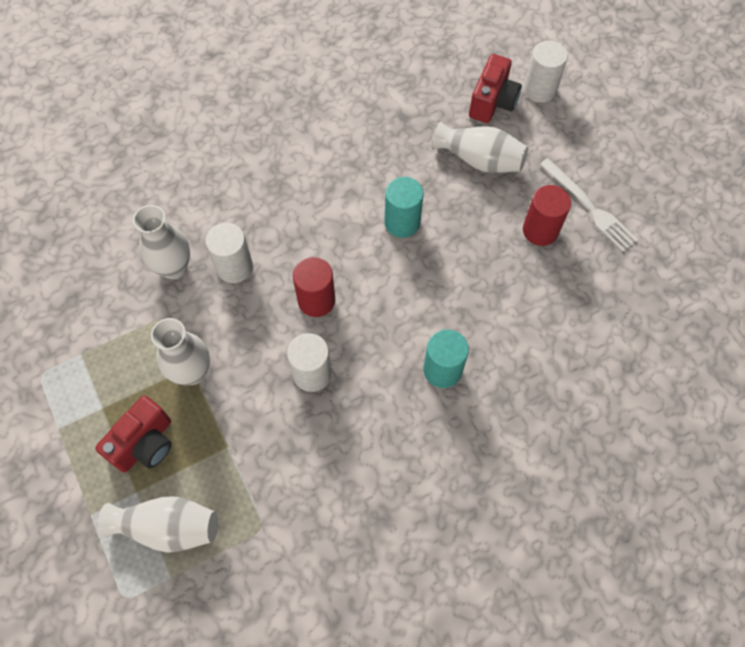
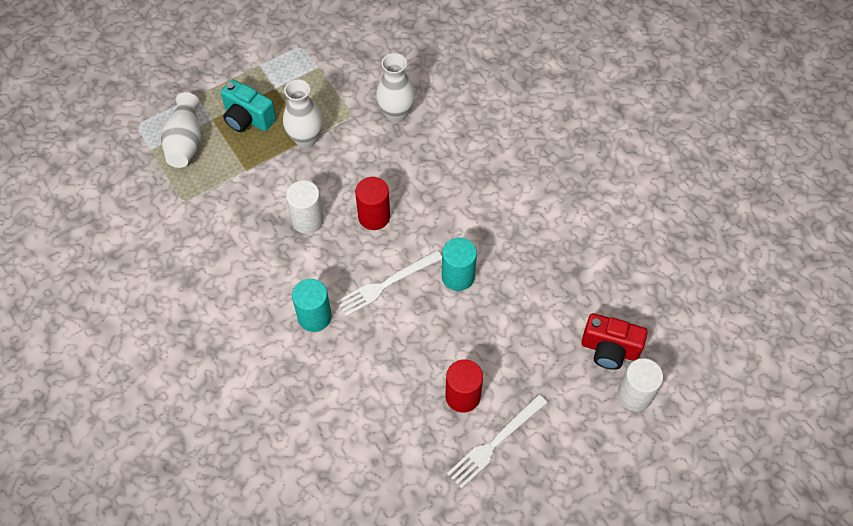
camera: 85 degrees right, 5 degrees down
red camera [95,396,172,472] -> turquoise camera [221,79,276,132]
white cylinder [205,223,253,283] -> none
white vase [432,122,528,173] -> none
none -> white fork [336,250,442,317]

